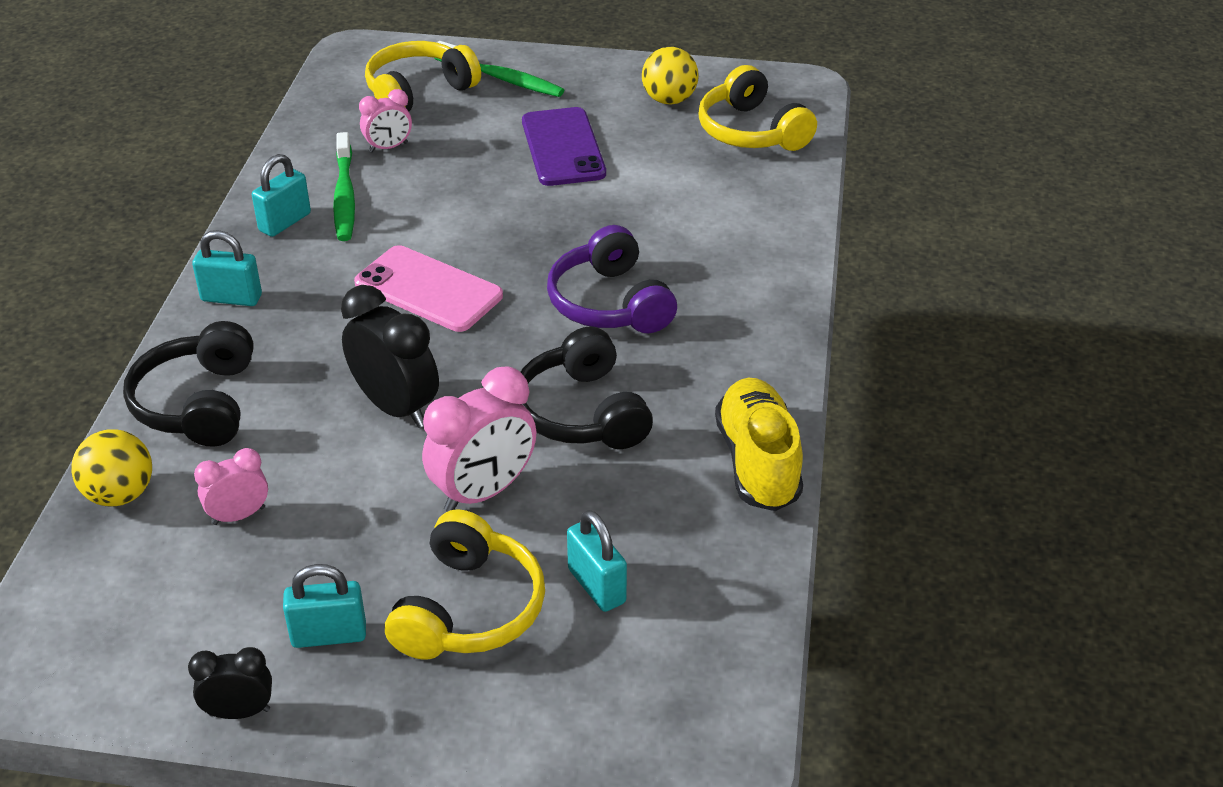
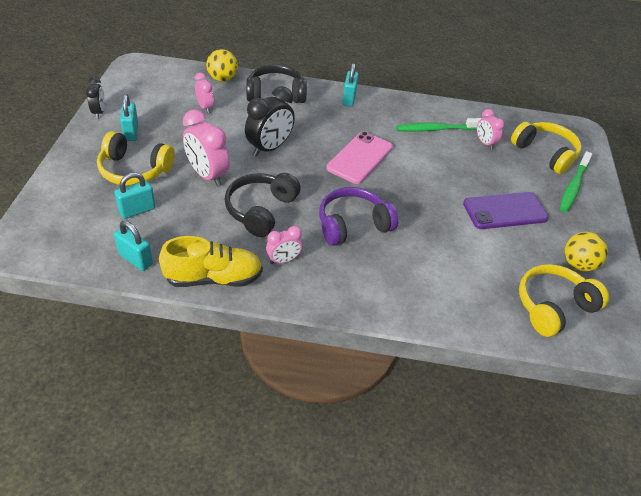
camera: 85 degrees right, 5 degrees up
turquoise padlock [252,154,311,237] -> turquoise padlock moved to [114,221,153,271]
black headphones [521,326,653,449] -> black headphones turned 45 degrees counterclockwise [224,173,301,237]
none -> pink clock [266,226,302,264]

